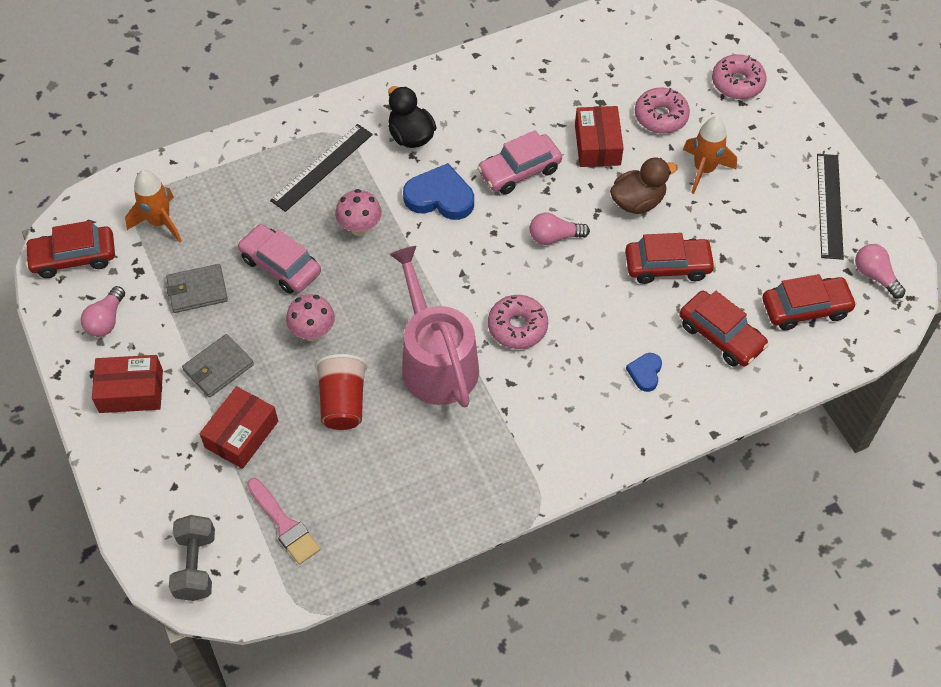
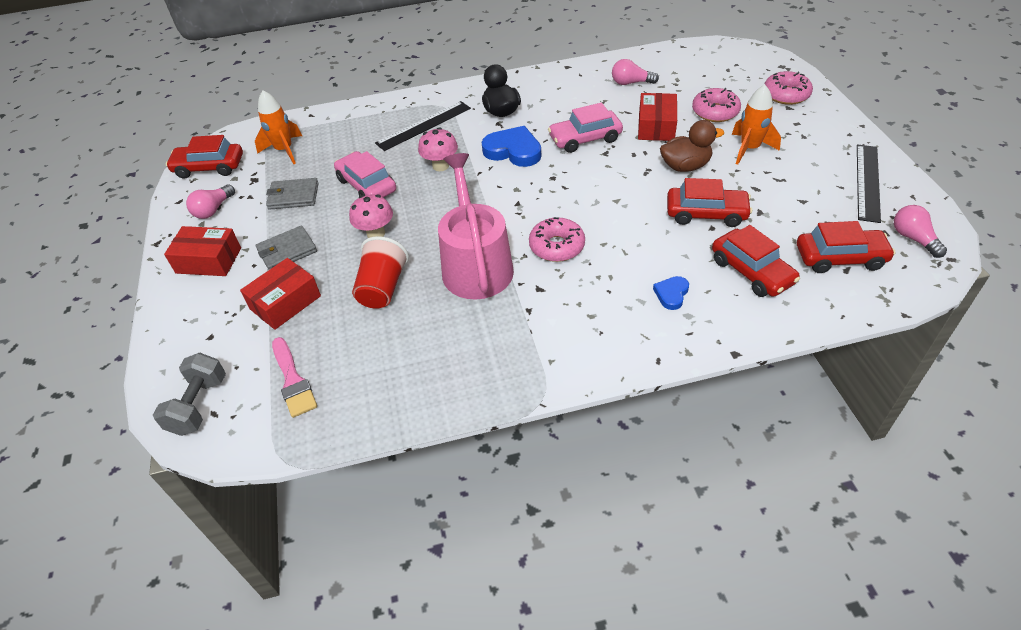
camera: 15 degrees right, 10 degrees down
pink light bulb [530,212,590,245] -> pink light bulb moved to [612,59,659,85]

